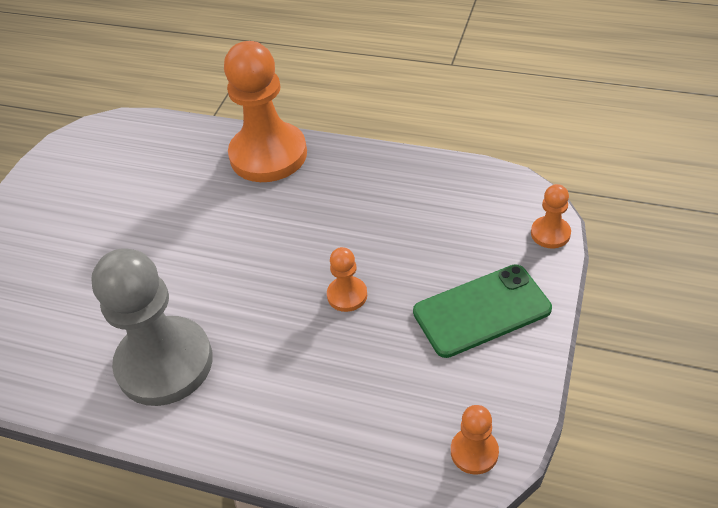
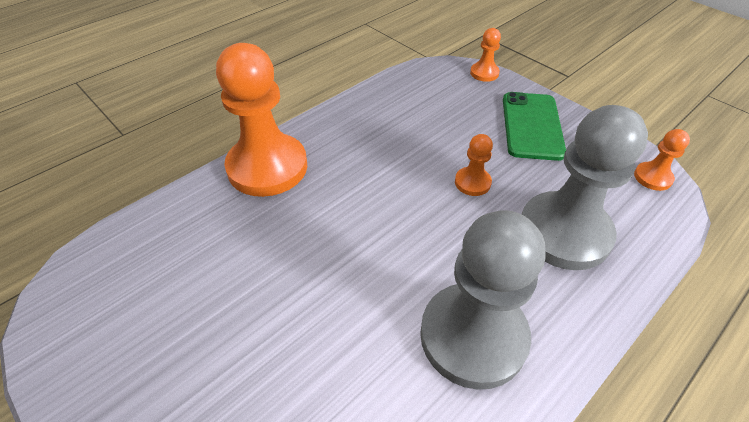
camera: 65 degrees left, 0 degrees up
none -> grey pawn [522,105,648,270]

